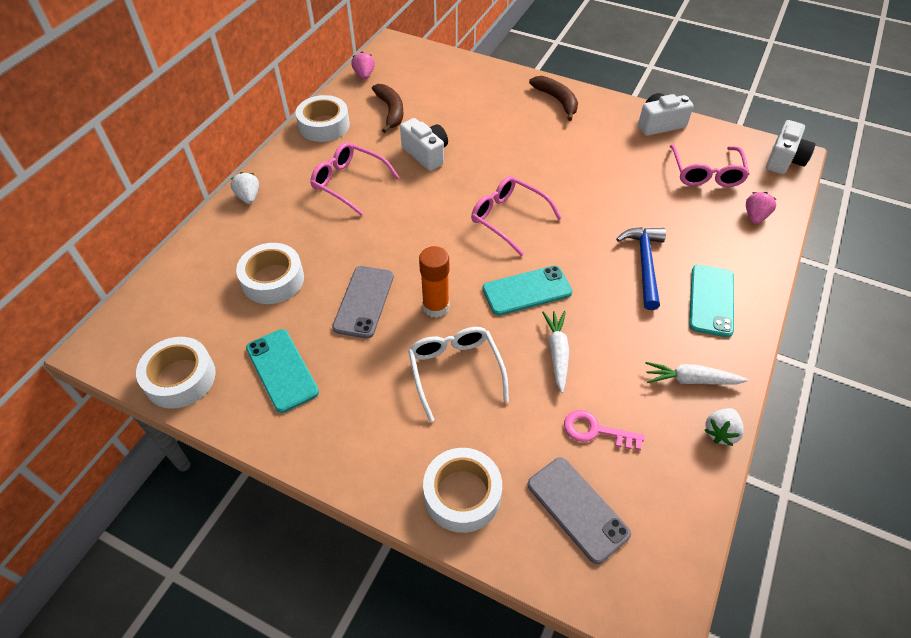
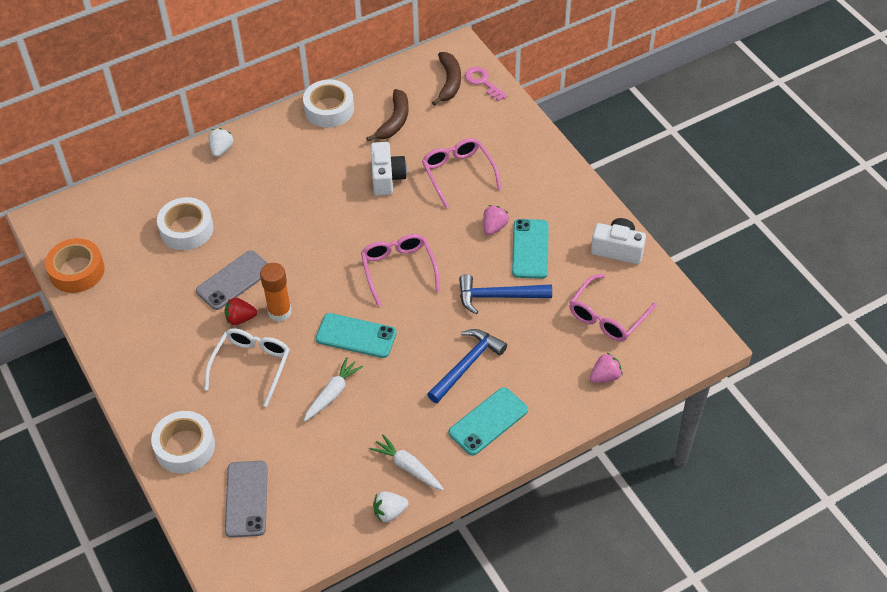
camera: 35 degrees right, 0 degrees up
white tape [136,337,216,409] -> orange tape [45,238,105,293]
turquoise phone [246,329,319,413] -> turquoise phone moved to [512,219,549,279]
pink glasses [310,142,400,215] -> pink glasses moved to [422,138,501,208]
pink strawberry [351,52,375,80] -> pink strawberry moved to [483,205,509,235]
brown banana [529,76,578,121] -> brown banana moved to [432,52,461,106]
pink key [564,410,644,450] -> pink key moved to [465,67,508,101]
white camera [766,120,816,174] -> none
none -> red strawberry [224,298,257,325]
none -> blue hammer [459,274,552,314]

